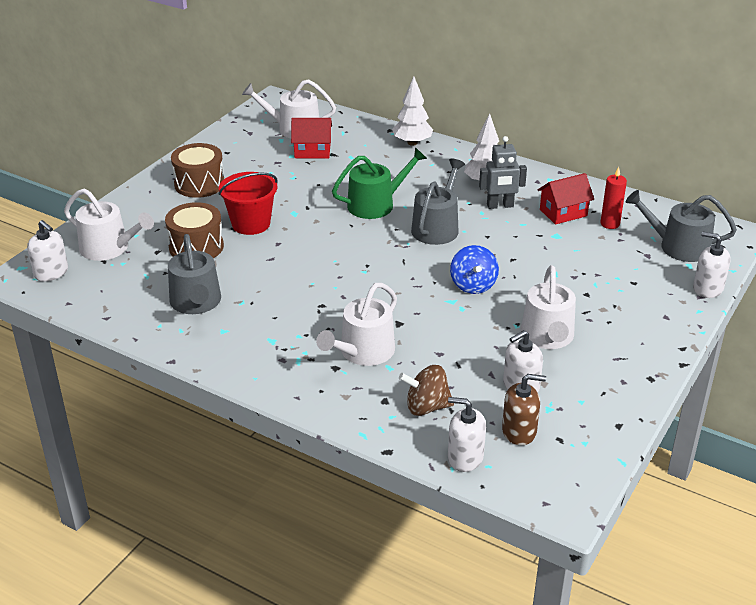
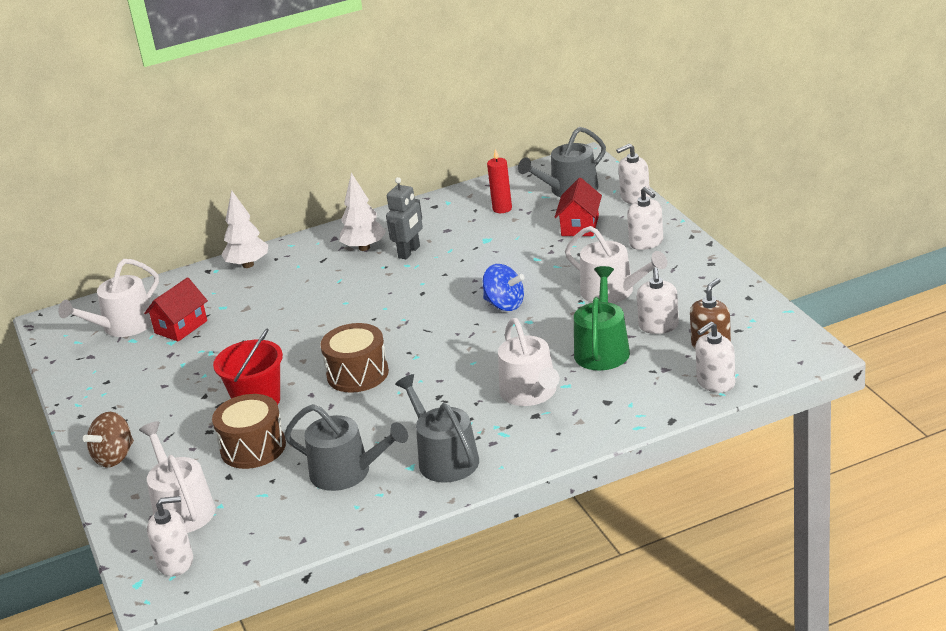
camera: 50 degrees left, 5 degrees down
white watering can [64,189,154,261] -> white watering can turned 90 degrees counterclockwise [139,421,215,533]
brown drum [171,143,224,198] -> brown drum moved to [320,323,389,393]
green watering can [332,147,427,219] -> green watering can moved to [574,266,630,371]
brown spinning top [399,365,454,416] -> brown spinning top moved to [83,412,134,468]
grey watering can [411,159,465,245] -> grey watering can moved to [395,374,479,483]
red house [537,173,594,225] -> red house moved to [555,178,602,236]
none -> white soap dispenser [627,187,663,250]

